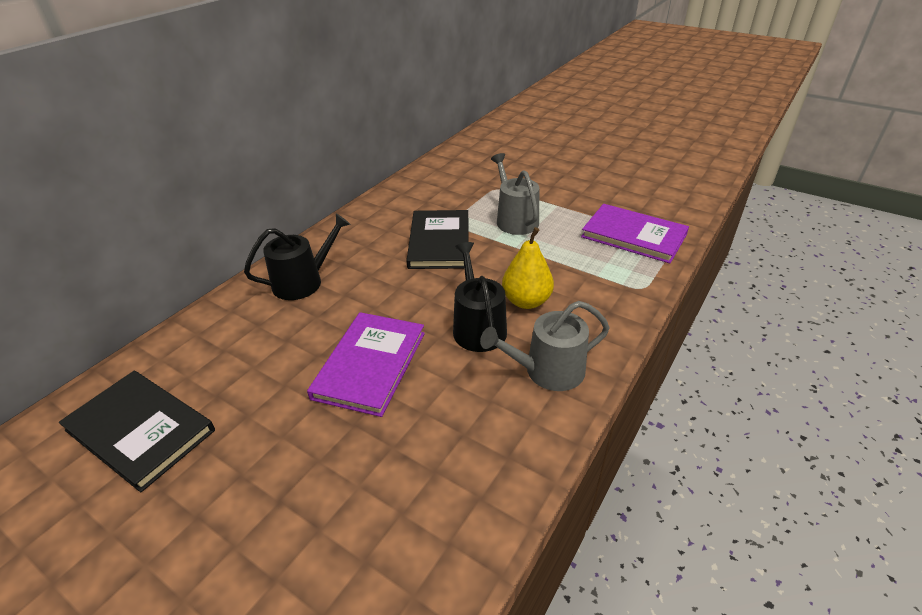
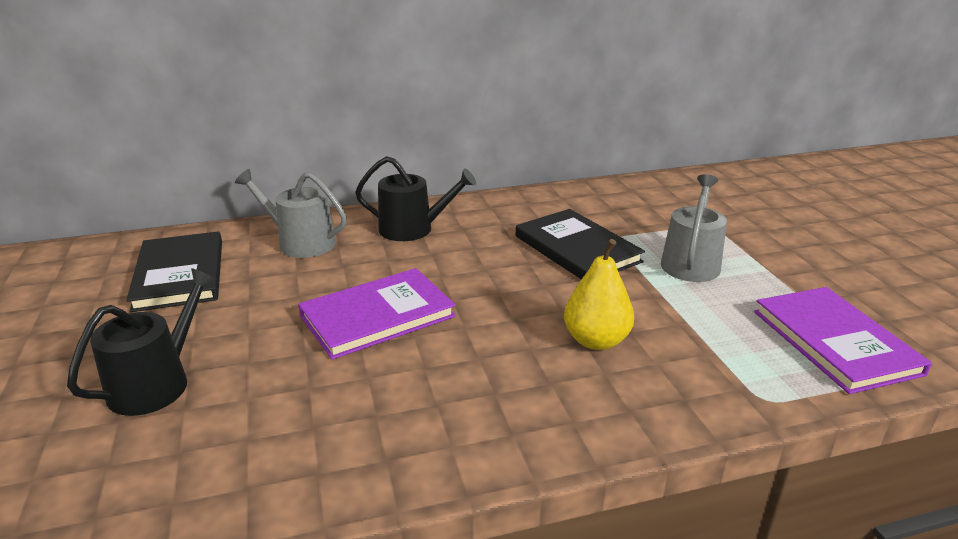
camera: 40 degrees right, 10 degrees down
black book [406,210,468,269] -> black book turned 75 degrees counterclockwise [516,209,645,279]
black watering can [453,242,507,352] -> black watering can moved to [67,268,216,416]
grey watering can [480,301,610,391] -> grey watering can moved to [235,169,347,258]

